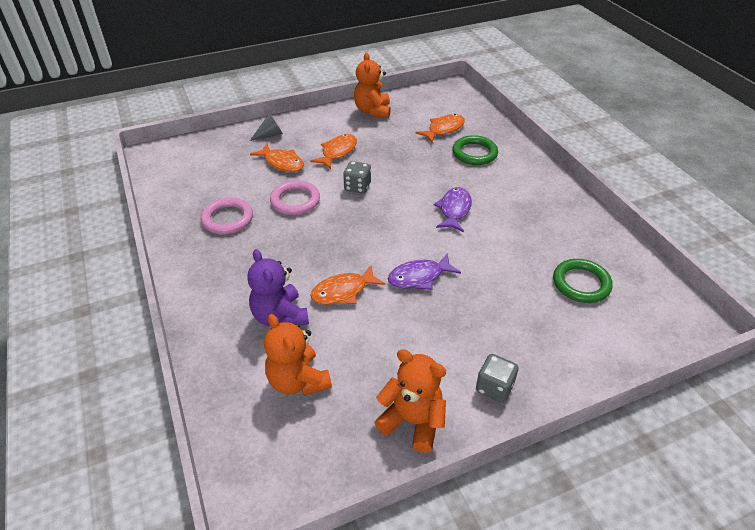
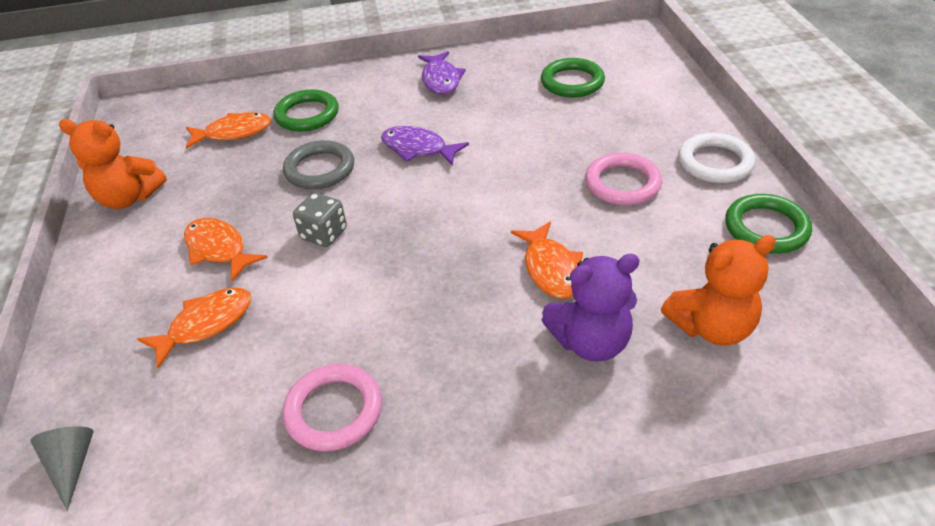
camera: 75 degrees left, 0 degrees up
grey cone [250,114,283,141] -> grey cone moved to [30,426,94,511]
pink ring [270,180,320,215] -> pink ring moved to [585,153,662,205]
orange teddy bear [374,349,446,453] -> green ring [725,194,812,254]
purple fish [388,253,461,290] -> purple fish moved to [418,51,466,94]
orange fish [416,114,465,142] -> orange fish turned 105 degrees clockwise [186,112,271,149]
grey dice [476,354,518,403] -> white ring [678,133,755,183]
none -> grey ring [283,140,354,189]

